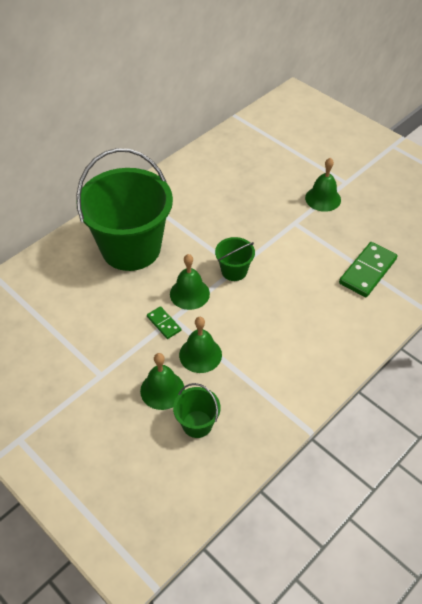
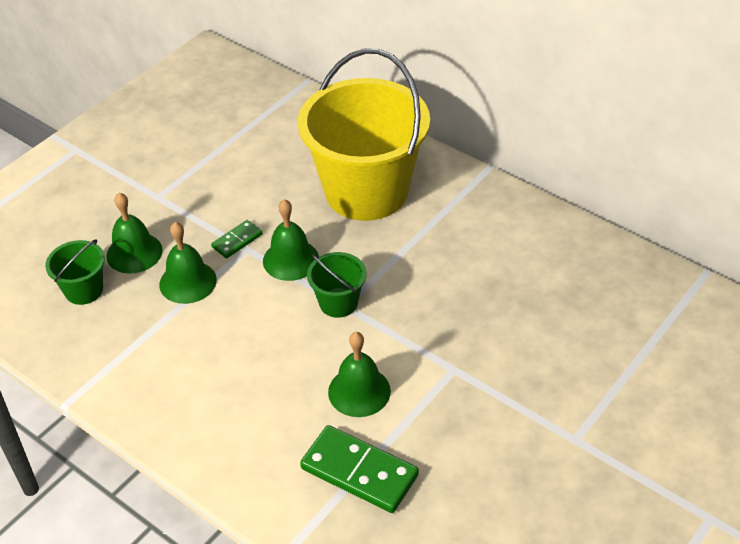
camera: 85 degrees right, 5 degrees down
green bucket [76,148,173,271] -> yellow bucket [298,48,430,221]
green bell [305,158,341,212] -> green bell moved to [328,332,391,417]

